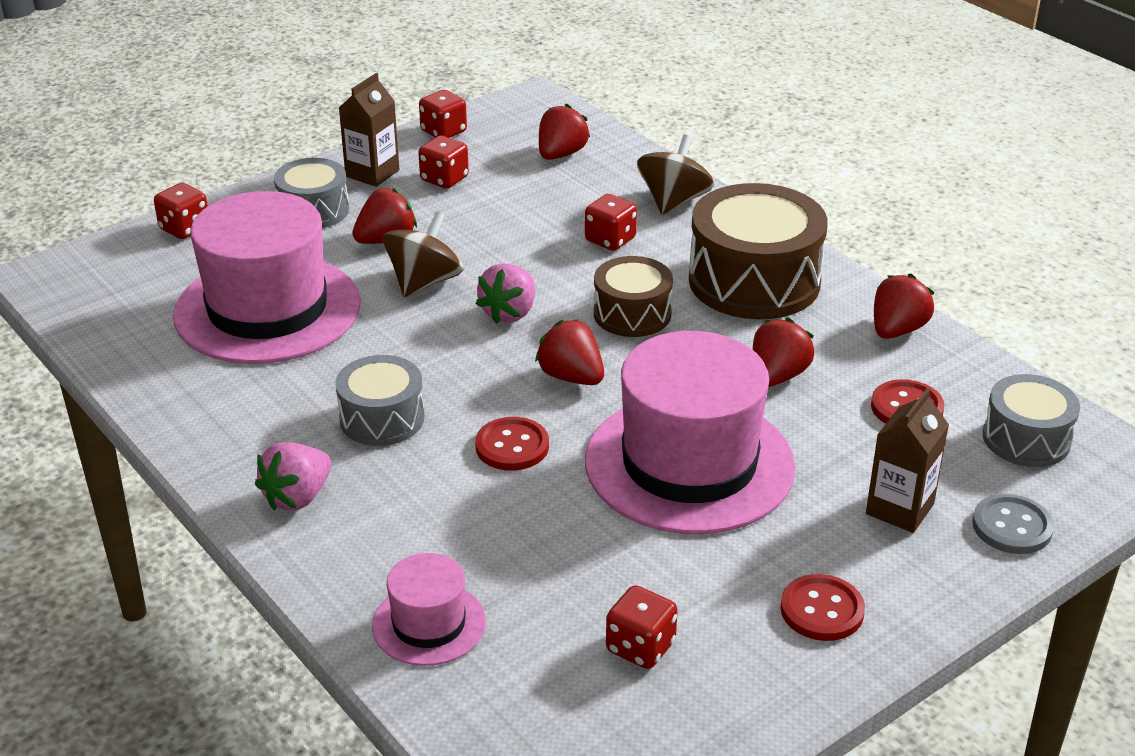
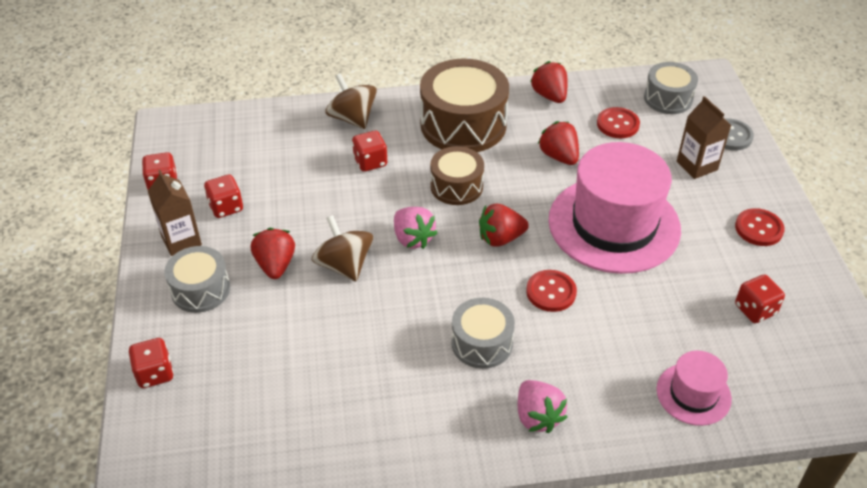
camera: 60 degrees left, 10 degrees up
pink hat [173,191,361,364] -> none
red strawberry [539,103,590,160] -> none

